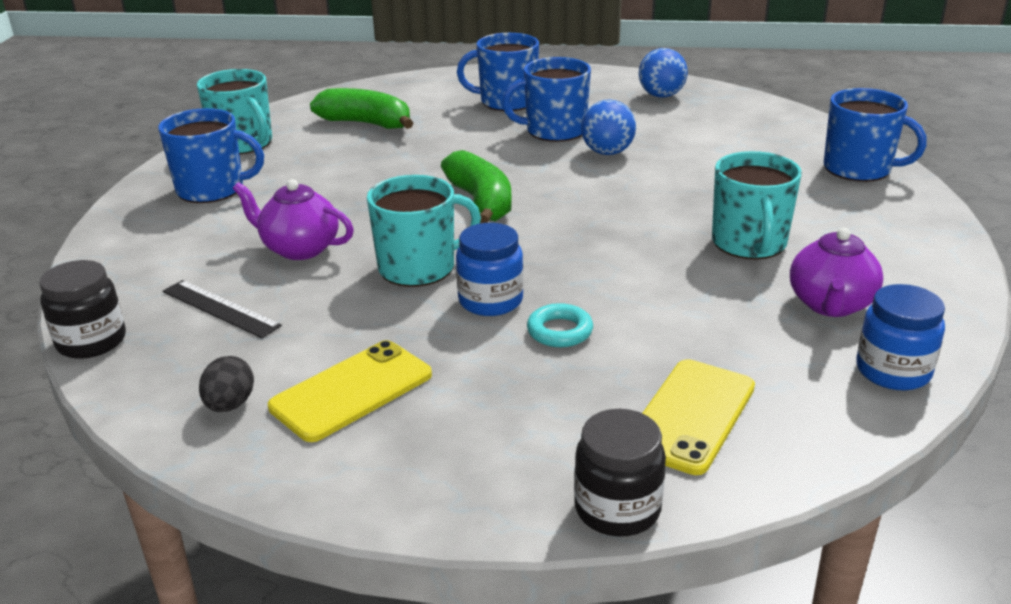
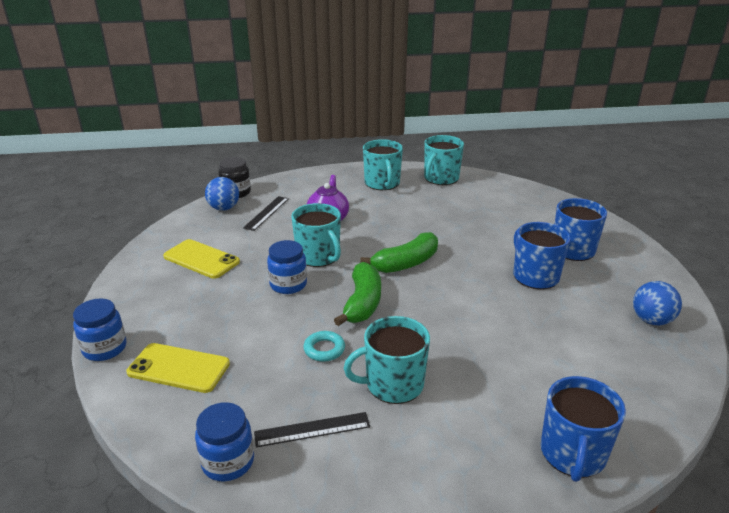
camera: 75 degrees right, 0 degrees up
blue mug [158,108,264,203] -> turquoise mug [363,139,403,190]
black egg [199,356,254,412] -> none
green banana [310,88,413,129] -> green banana moved to [334,262,381,326]
turquoise ring [527,303,593,347] -> turquoise ring moved to [303,331,345,362]
black jar [574,409,666,537] -> blue jar [73,298,126,361]
blue ball [581,99,636,155] -> blue ball moved to [205,177,239,211]
purple teapot [790,228,883,317] -> black ruler [254,412,370,447]

